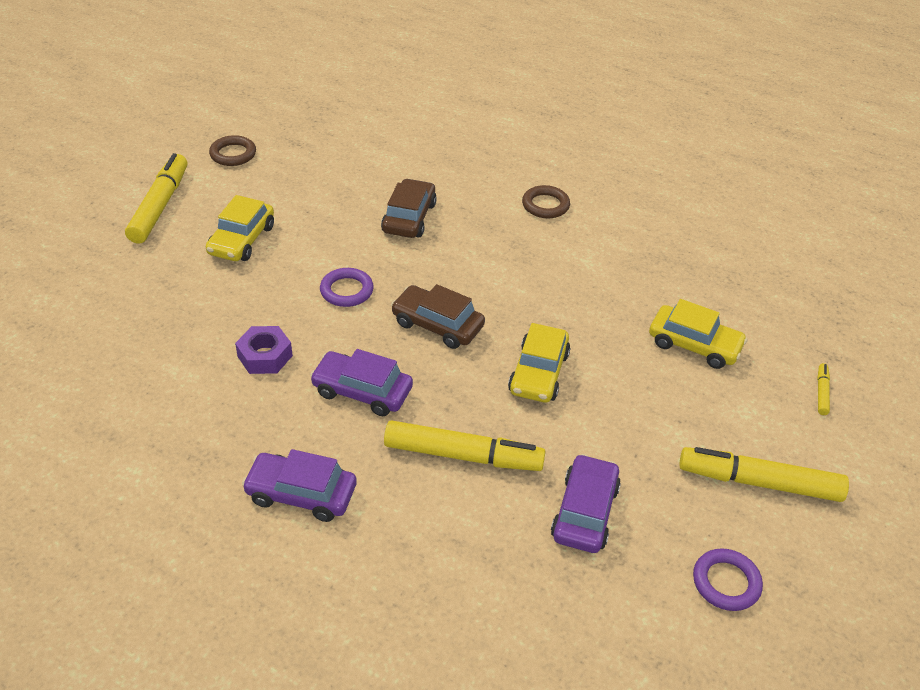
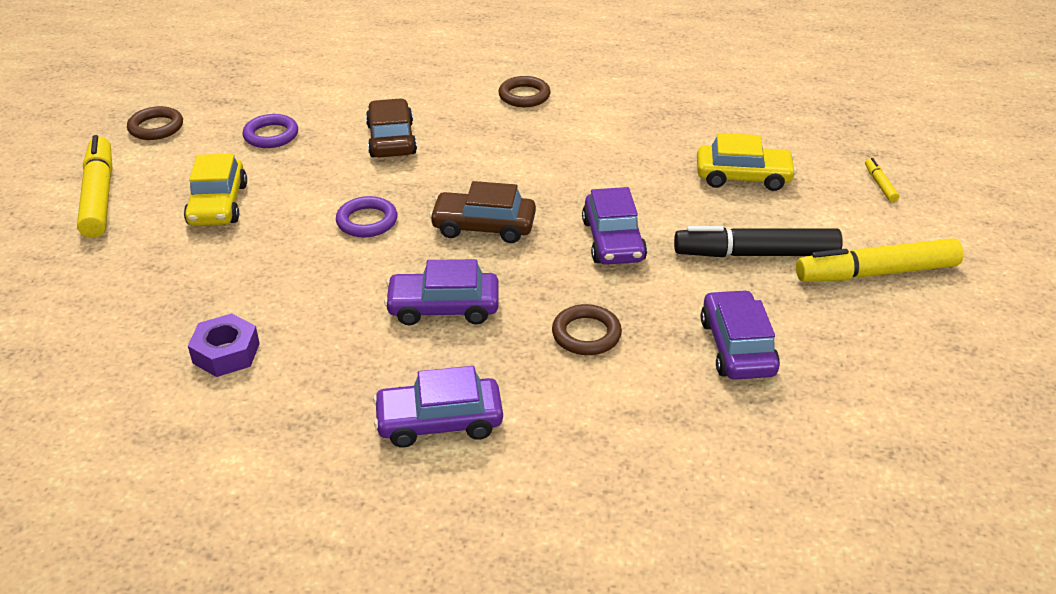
camera: 20 degrees left, 5 degrees down
purple nut [235,326,293,374] -> purple nut moved to [188,313,260,377]
yellow marker [384,420,546,471] -> brown ring [552,304,622,355]
yellow car [508,323,570,403] -> purple car [582,187,647,265]
purple ring [693,549,763,611] -> purple ring moved to [243,114,298,148]
none -> black marker [674,226,843,257]

